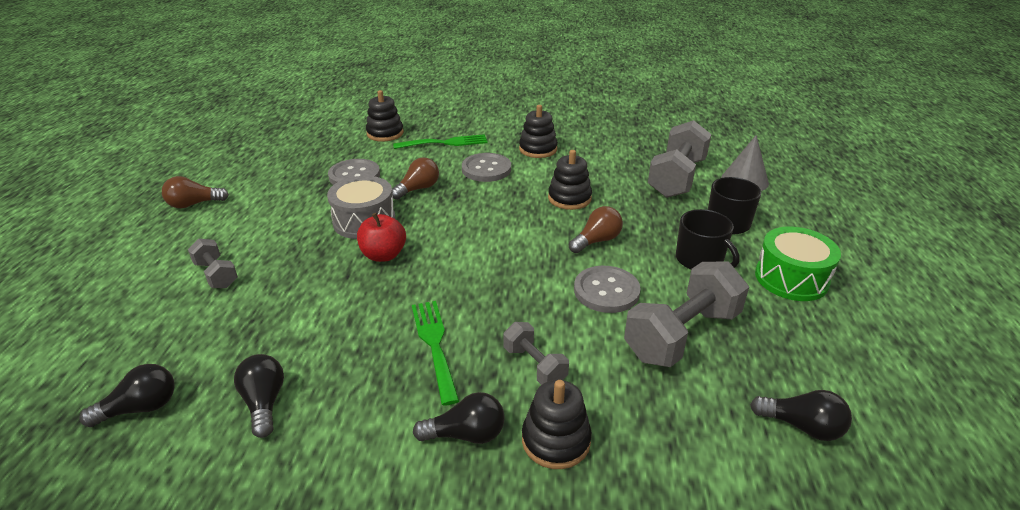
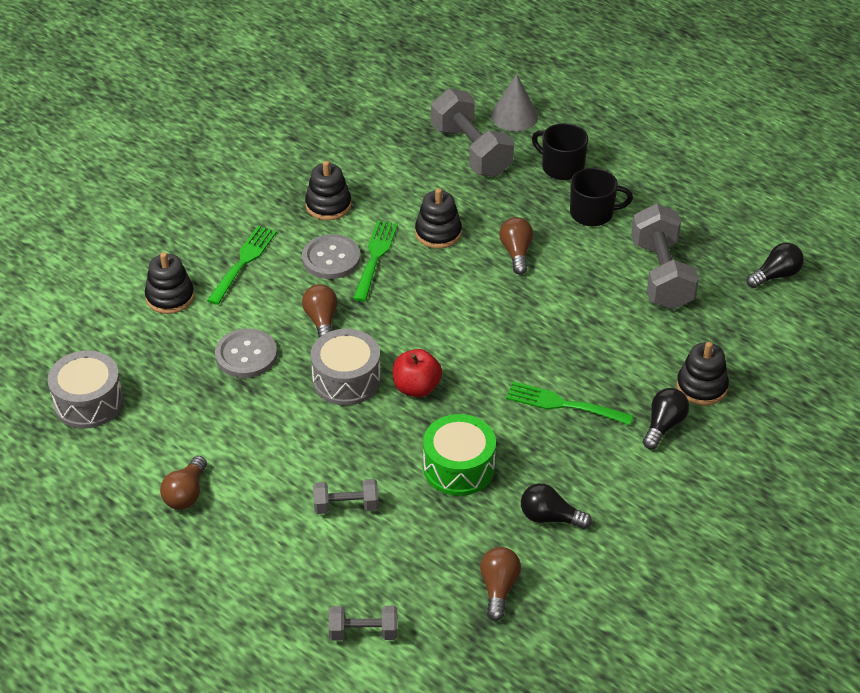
camera: 55 degrees left, 10 degrees up
black light bulb [79,364,175,427] -> brown light bulb [480,547,521,621]
grey dumbbell [503,322,569,385] -> grey dumbbell moved to [329,606,397,640]
grey button [574,266,641,313] -> none
green drum [755,227,841,301] -> green drum moved to [423,414,496,496]
none -> grey drum [48,350,124,429]
none -> green fork [353,220,398,302]

